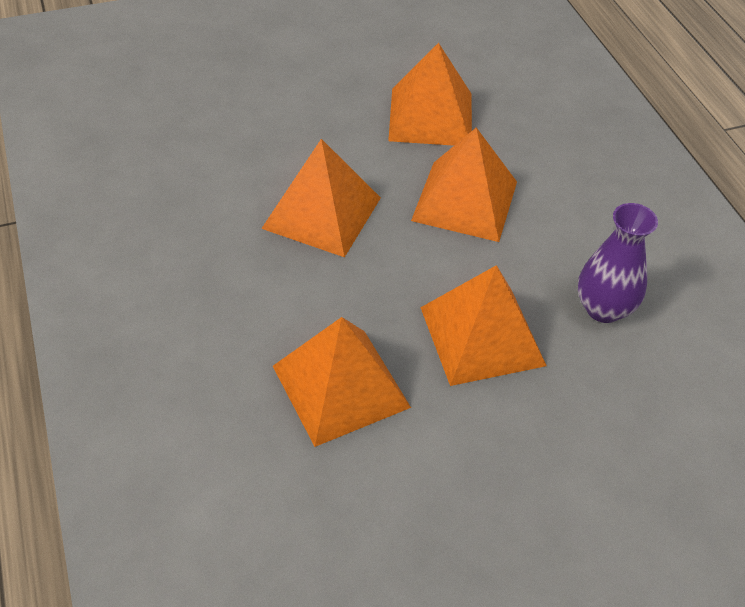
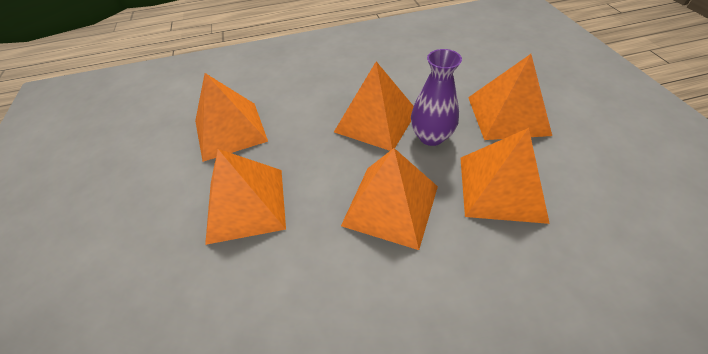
camera: 100 degrees right, 0 degrees up
purple vase [578,203,658,323] -> purple vase moved to [411,49,462,146]
none -> orange pyramid [468,54,552,140]

